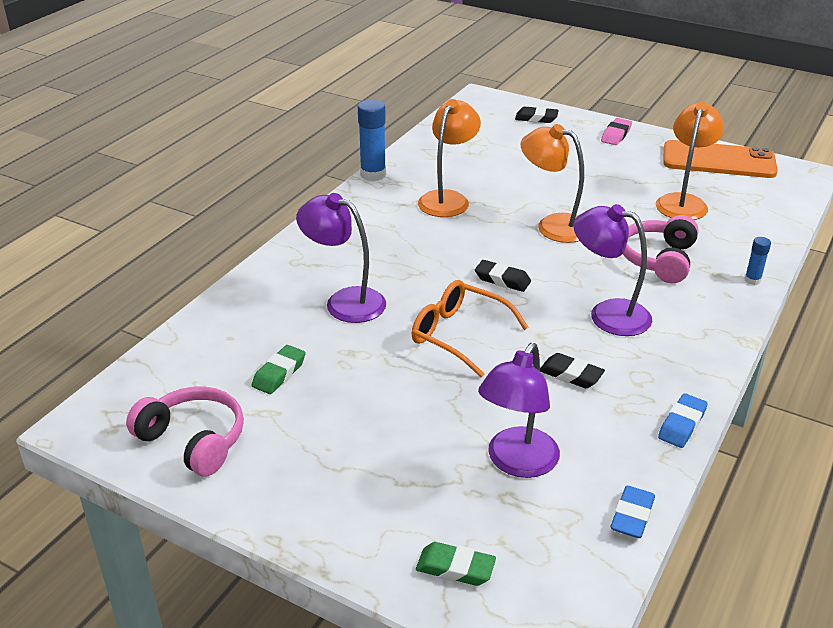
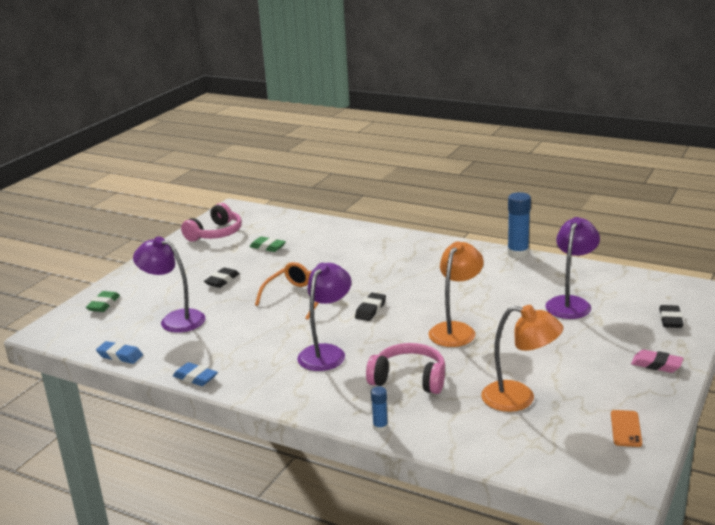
camera: 90 degrees right, 10 degrees down
purple lamp [296,193,386,323] -> purple lamp moved to [545,217,600,319]
orange lamp [418,99,481,217] -> none
black eraser [540,353,605,388] -> black eraser moved to [204,267,239,288]
orange phone [664,140,778,178] -> orange phone [611,410,642,447], size x0.44

